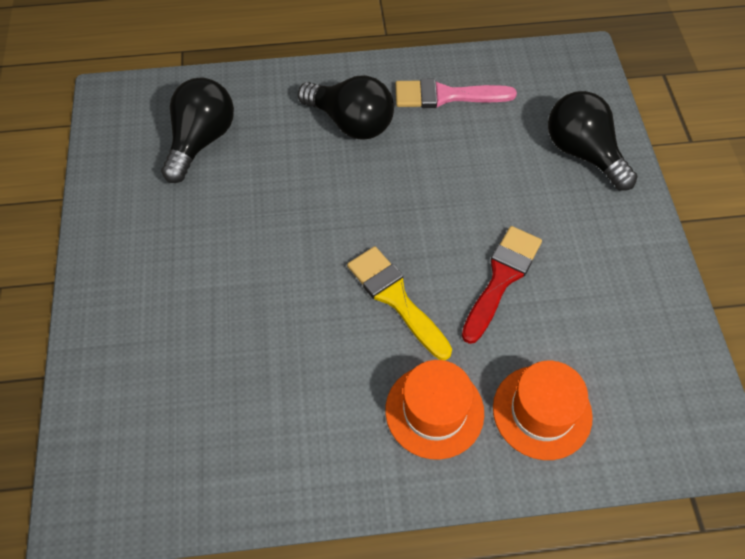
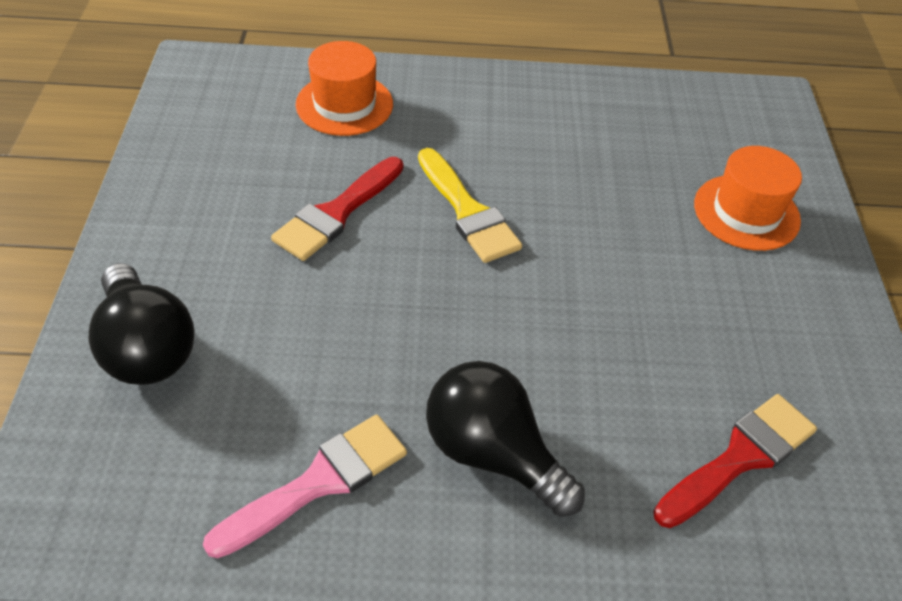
camera: 175 degrees left, 10 degrees down
black light bulb [161,77,234,183] -> red brush [653,394,817,528]
orange hat [385,360,484,460] -> orange hat moved to [694,146,802,251]
pink brush [395,79,517,108] -> pink brush turned 45 degrees counterclockwise [203,415,407,558]

